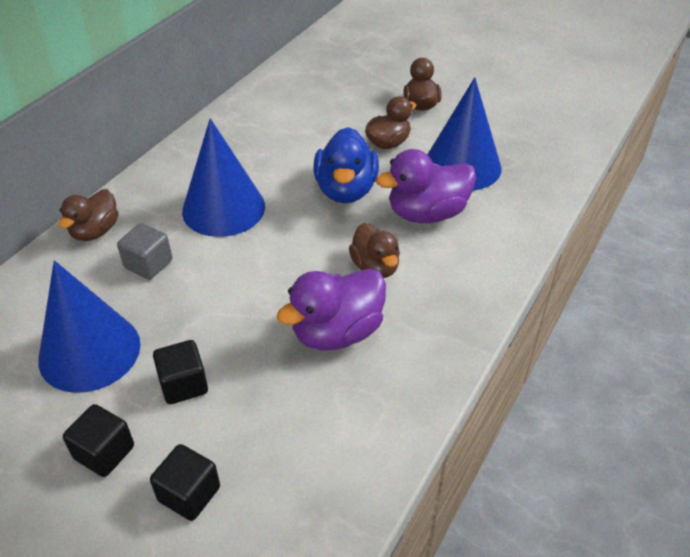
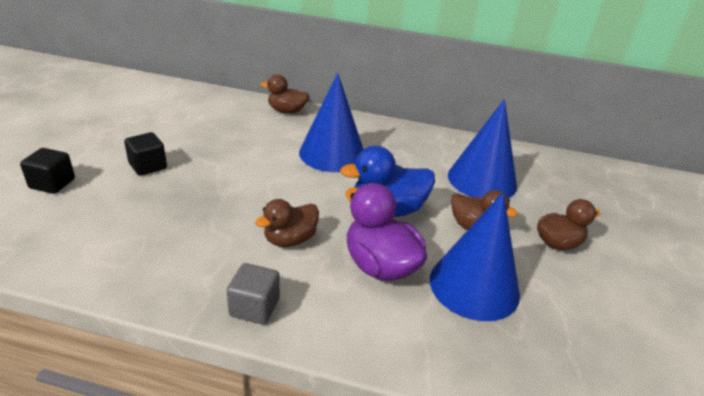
camera: 70 degrees right, 10 degrees down
blue cone [39,260,141,393] -> blue cone moved to [448,99,517,198]
black cube [63,404,134,477] -> none
grey cube [117,223,172,280] -> grey cube moved to [227,263,280,325]
purple duck [277,268,386,350] -> none

